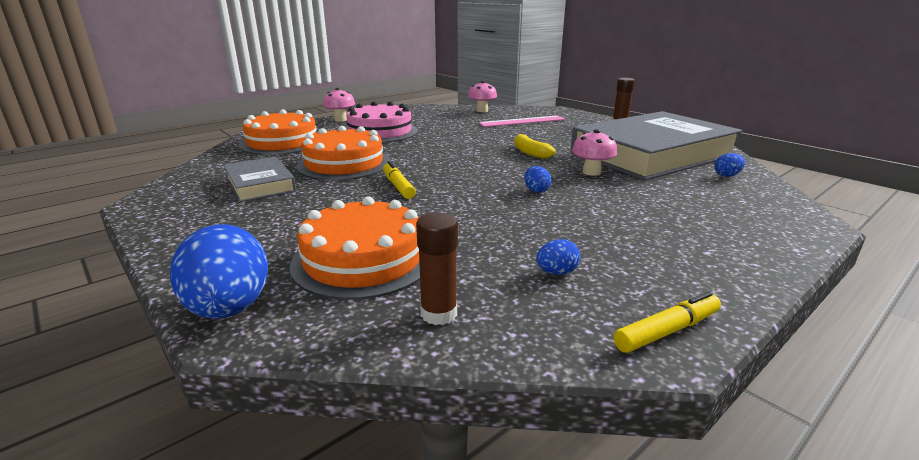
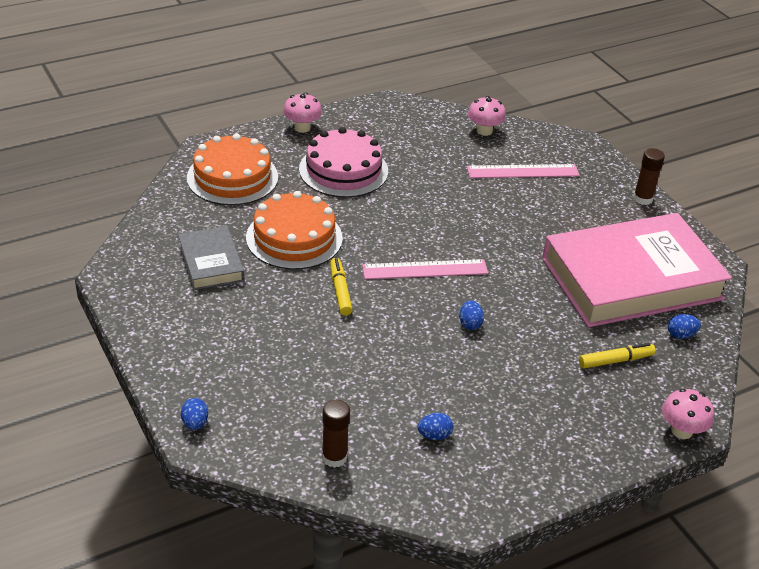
camera: 10 degrees right, 15 degrees up
blue egg [170,224,268,319] -> blue egg [181,398,208,430], size x0.46
orange cake [289,196,420,300] -> none
yellow banana [514,134,556,159] -> none
grey book [571,111,743,181] -> pink book [542,213,732,327]
pink mushroom [572,129,617,176] -> pink mushroom moved to [662,388,714,439]
yellow marker [613,292,721,353] -> yellow marker moved to [579,343,656,369]
none -> pink ruler [362,259,488,279]

